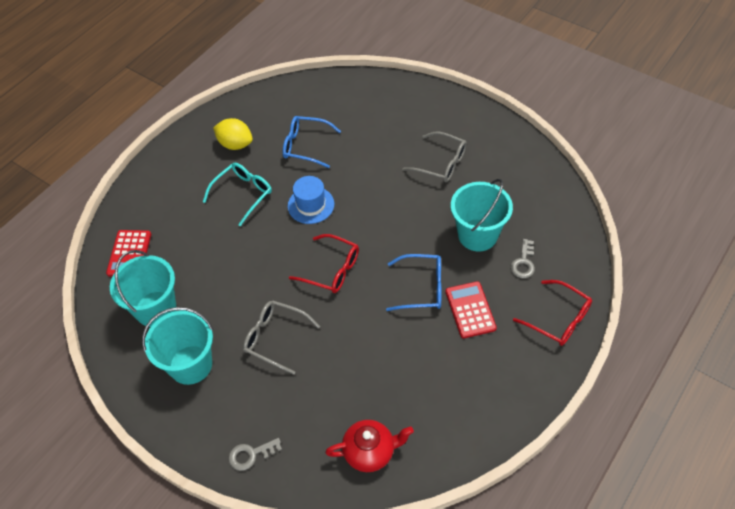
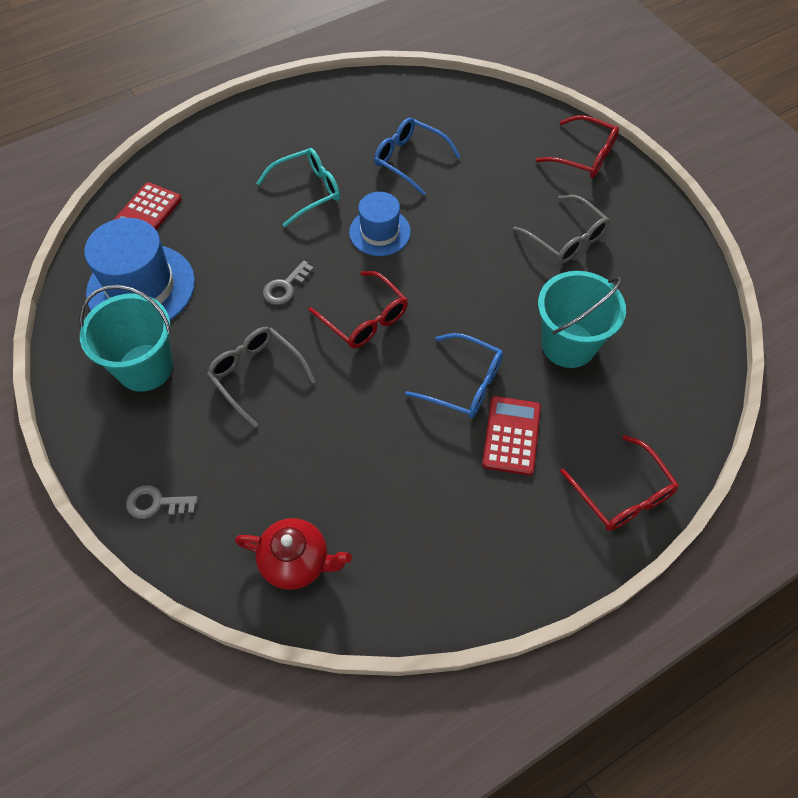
camera: 20 degrees right, 5 degrees up
turquoise bucket [110,250,176,327] -> blue hat [84,218,195,320]
yellow lemon [213,118,253,150] -> none
grey key [510,239,535,278] -> grey key moved to [263,260,314,305]
none -> red glasses [535,115,619,178]

